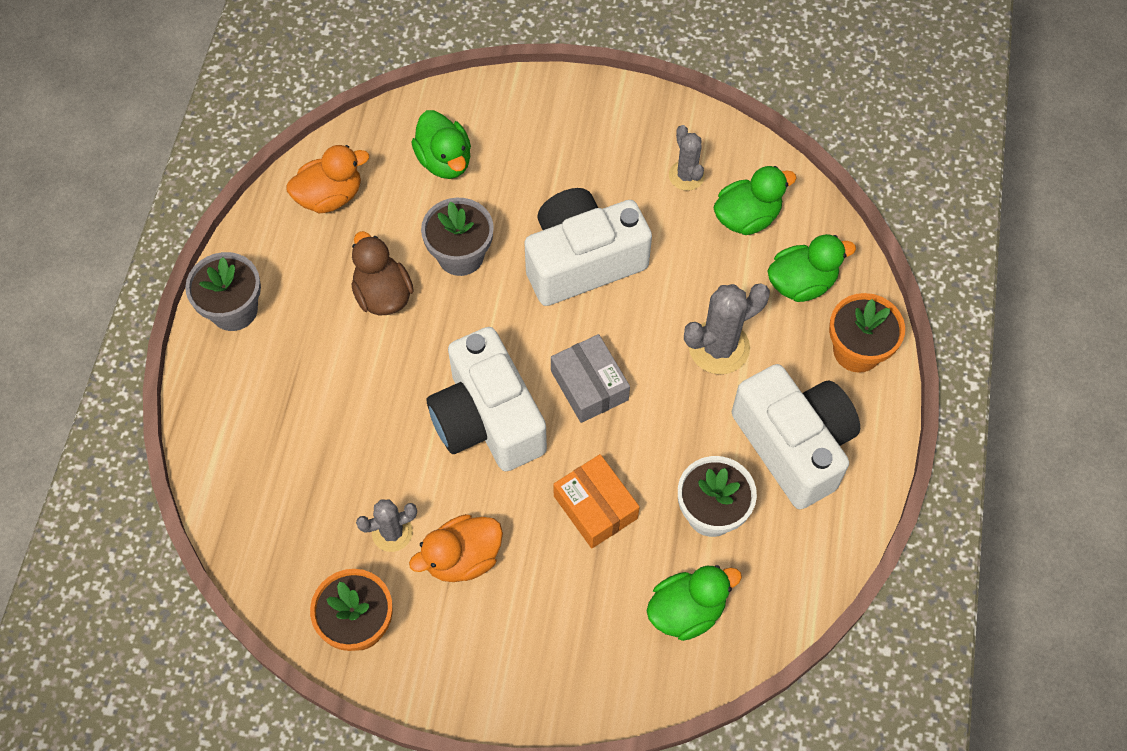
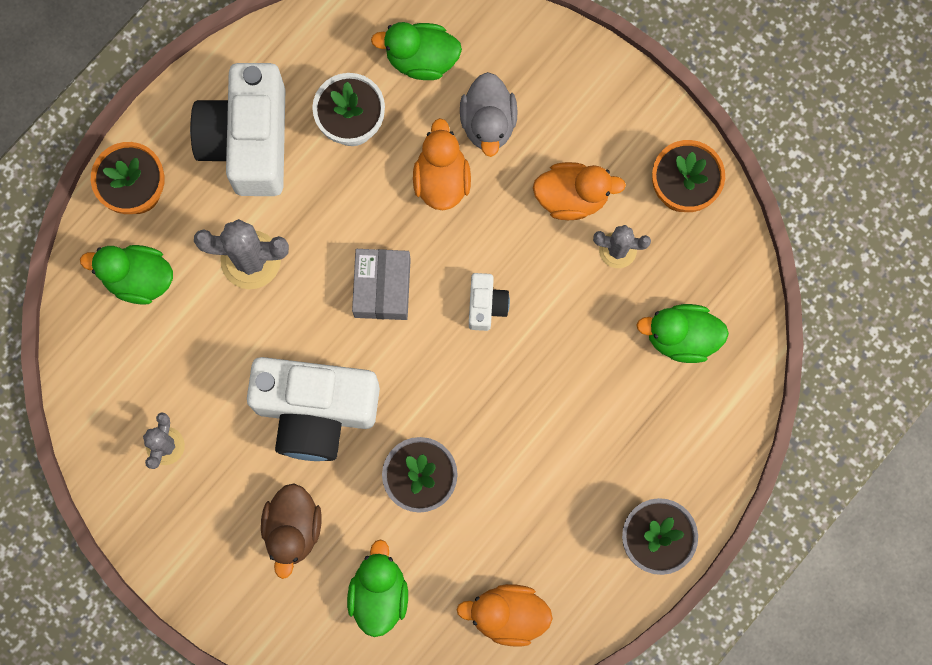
camera: 150 degrees left, 15 degrees up
brown duck [351,231,414,315] -> brown duck moved to [261,484,322,579]
white camera [426,327,547,471] -> white camera [469,273,510,331], size x0.44
orange box [553,454,639,548] -> orange duck [413,118,471,210]
green duck [714,166,797,235] -> green duck moved to [636,304,729,363]
none -> grey duck [460,72,518,157]

